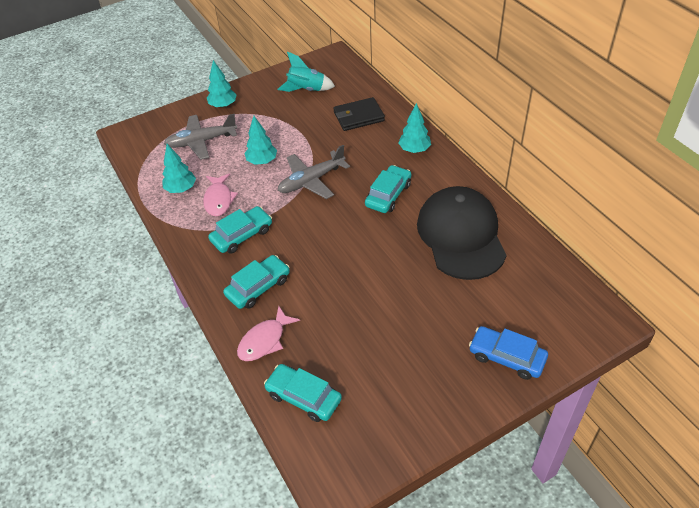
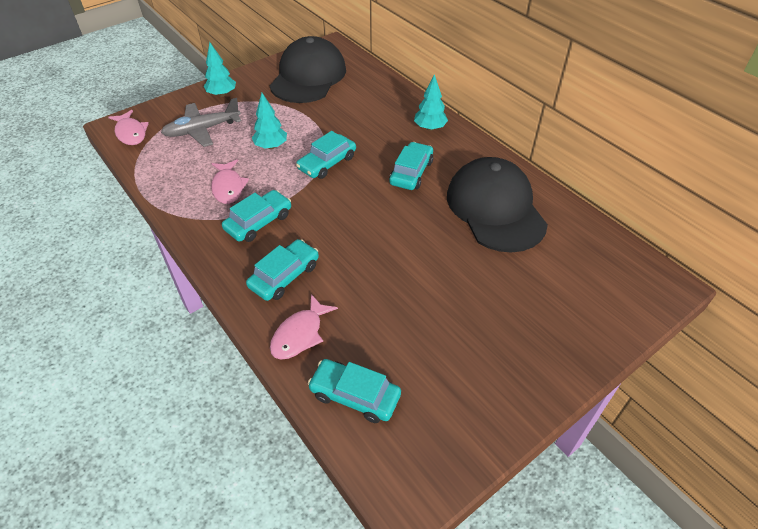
camera: 10 degrees left, 0 degrees up
turquoise tree [162,144,196,193] -> none
turquoise rocket [278,51,335,92] -> black cap [270,36,346,103]
grey plane [278,145,350,199] -> turquoise car [296,131,356,179]
black wallet [333,97,385,131] -> none
blue car [469,326,548,380] -> none
none -> pink fish [108,110,149,145]

